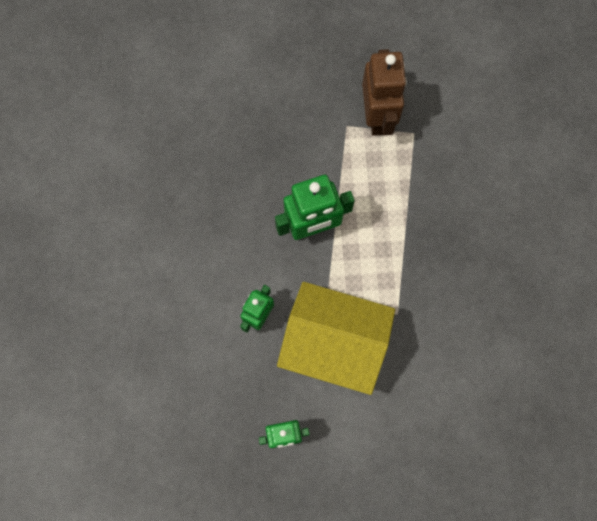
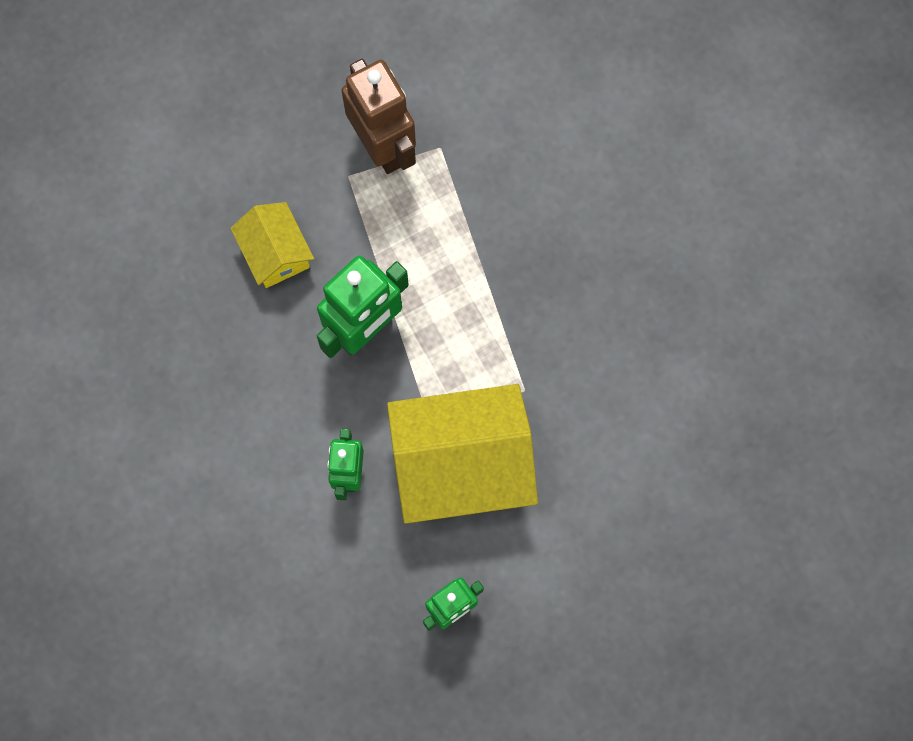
camera: 25 degrees left, 0 degrees up
none -> yellow house [230,202,314,288]

